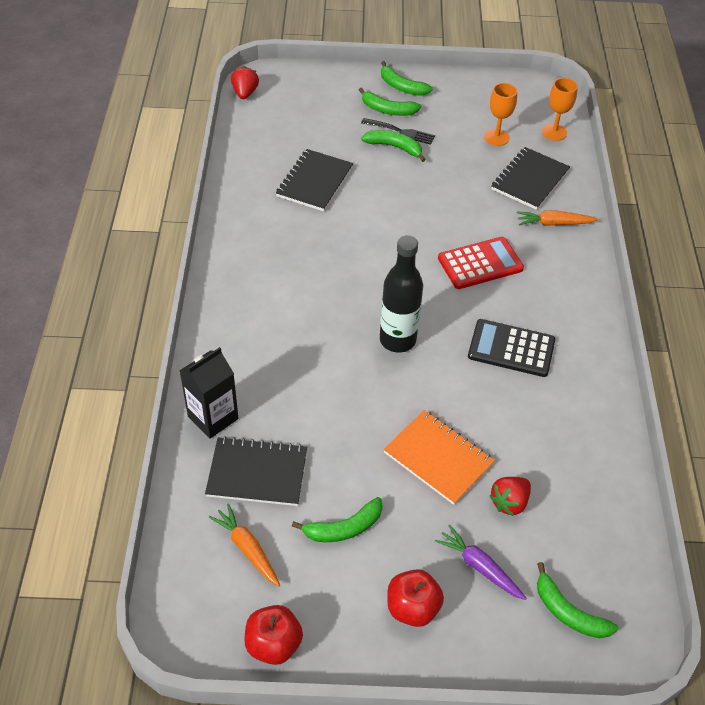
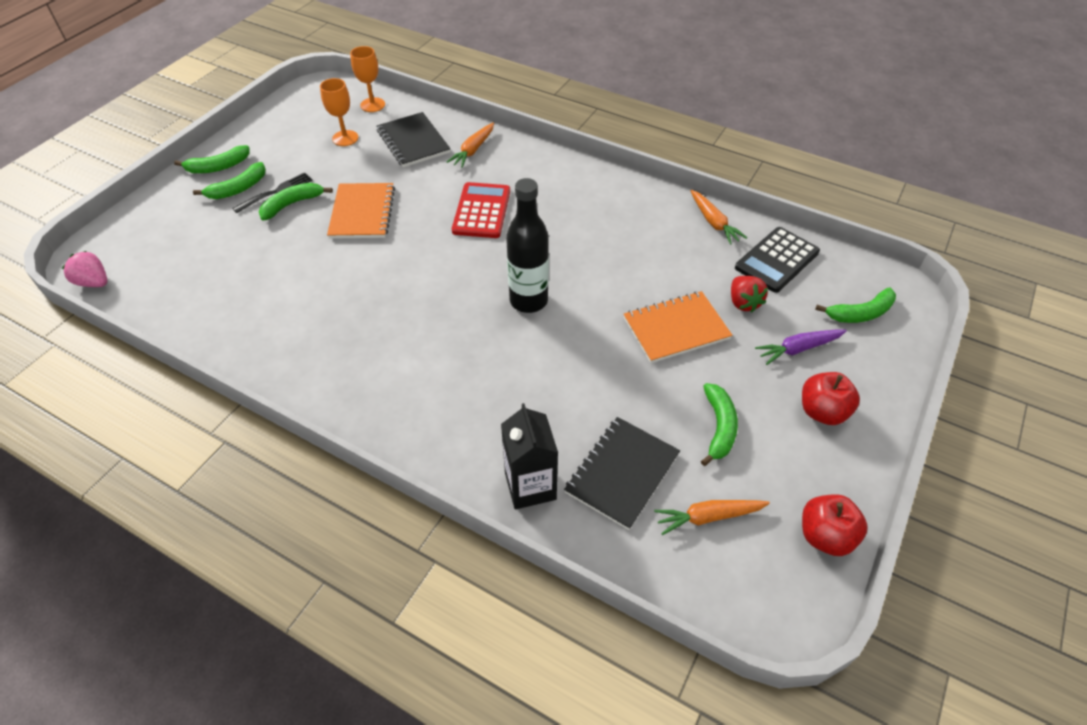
camera: 60 degrees left, 0 degrees up
red strawberry [231,66,259,99] -> pink strawberry [62,251,107,287]
black notebook [276,149,353,211] -> none
black calculator [468,319,555,377] -> black calculator moved to [735,227,820,293]
none -> orange notebook [327,183,395,239]
none -> orange carrot [690,190,747,245]

